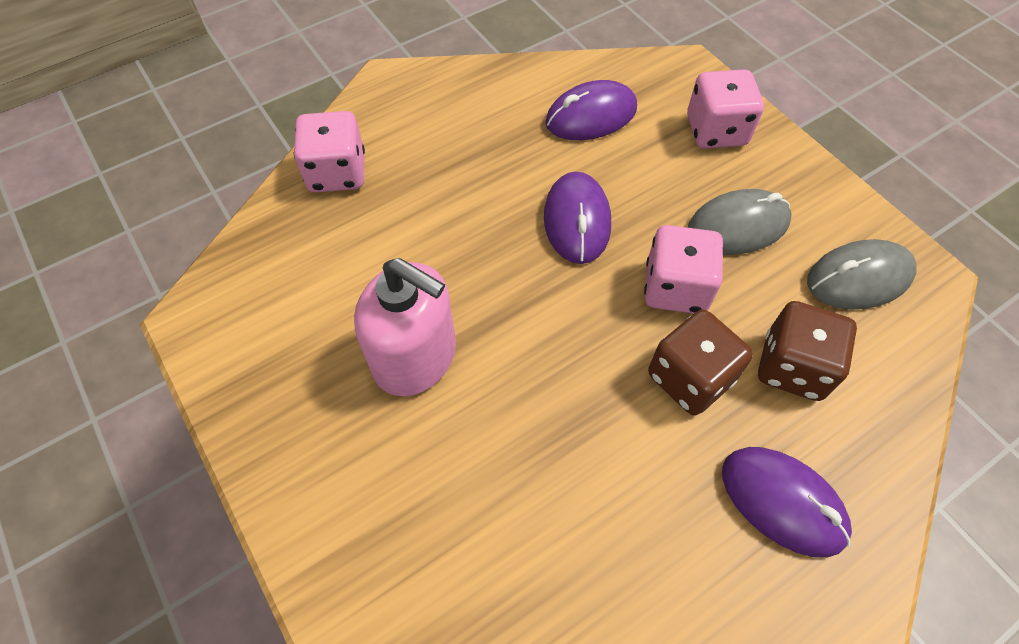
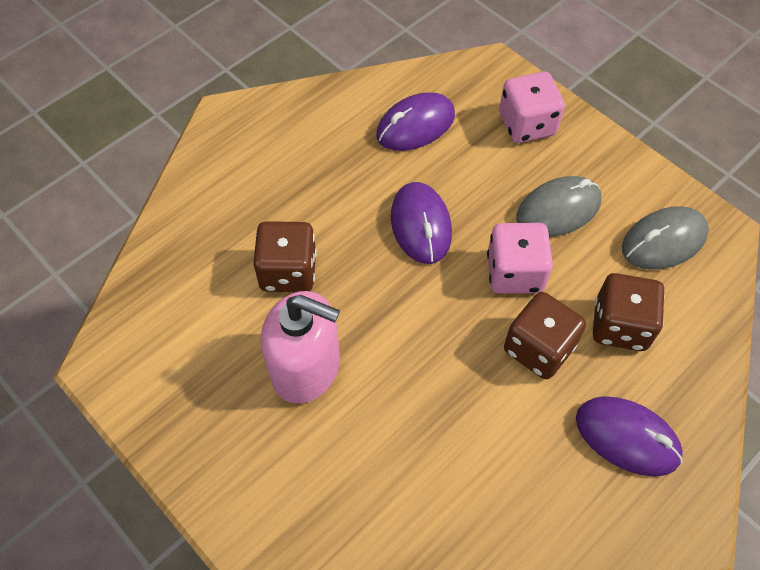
camera: 10 degrees left, 0 degrees up
pink dice [294,111,365,193] -> none
none -> brown dice [253,221,317,292]

